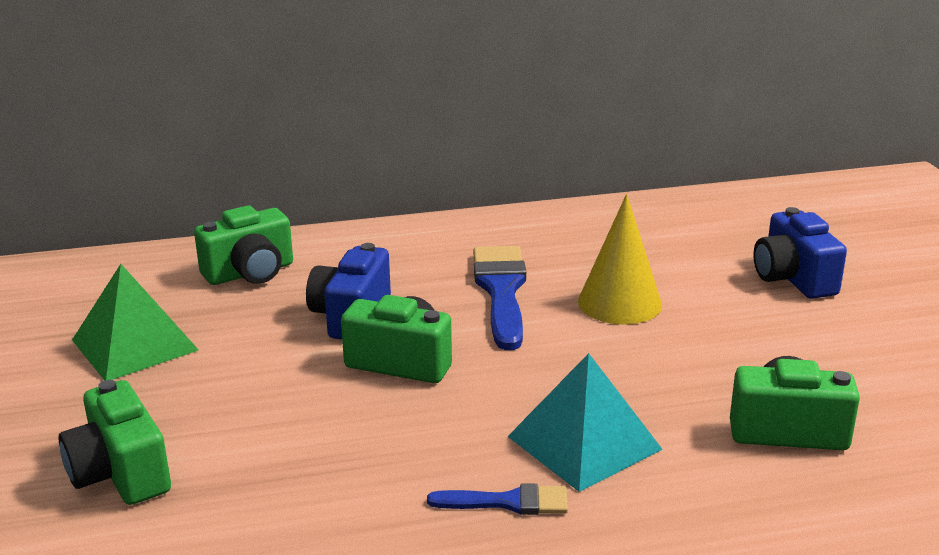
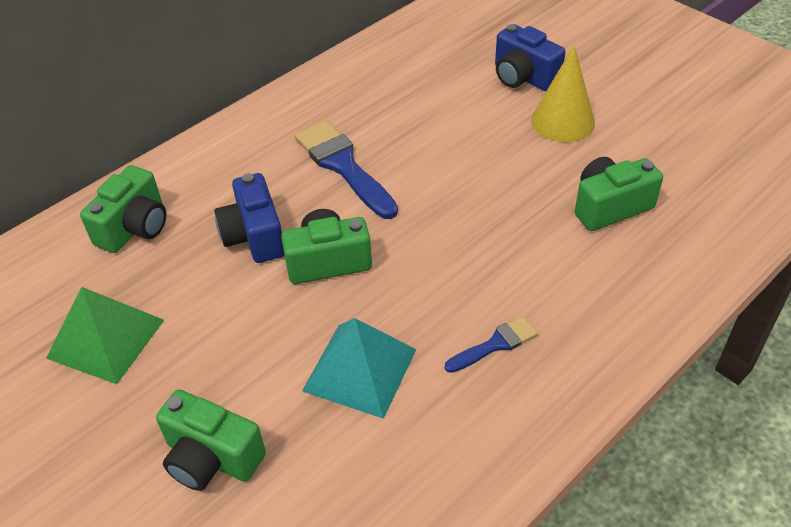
camera: 30 degrees left, 20 degrees up
turquoise pyramid [507,353,663,492] -> turquoise pyramid moved to [302,318,416,419]
yellow cone [578,194,662,325] -> yellow cone moved to [531,45,595,142]

